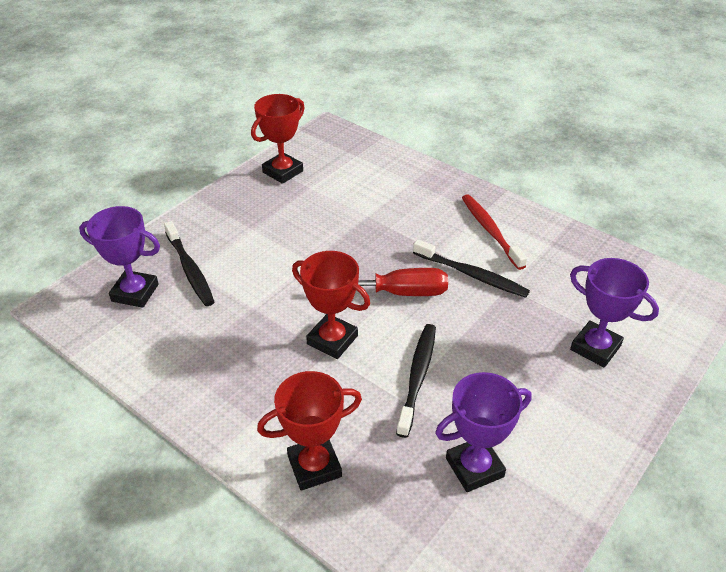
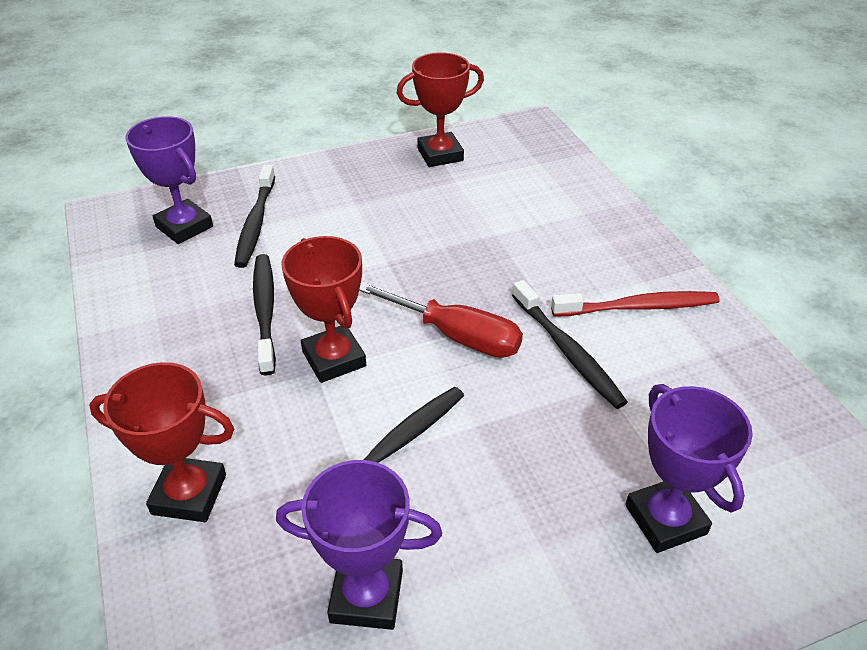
camera: 30 degrees right, 0 degrees up
red toothbrush [462,194,527,270] -> red toothbrush turned 75 degrees clockwise [551,291,720,316]
none -> black toothbrush [253,254,276,376]

